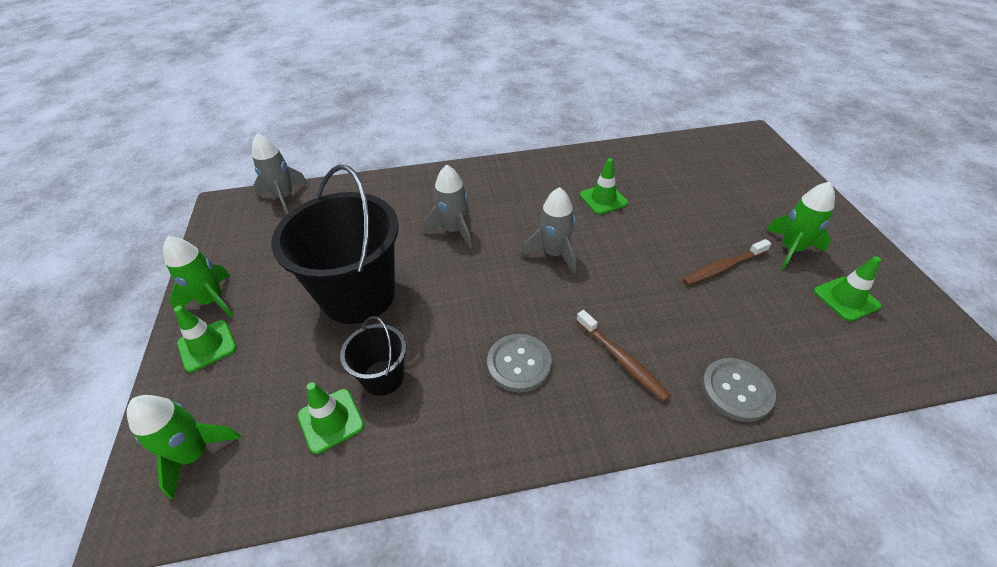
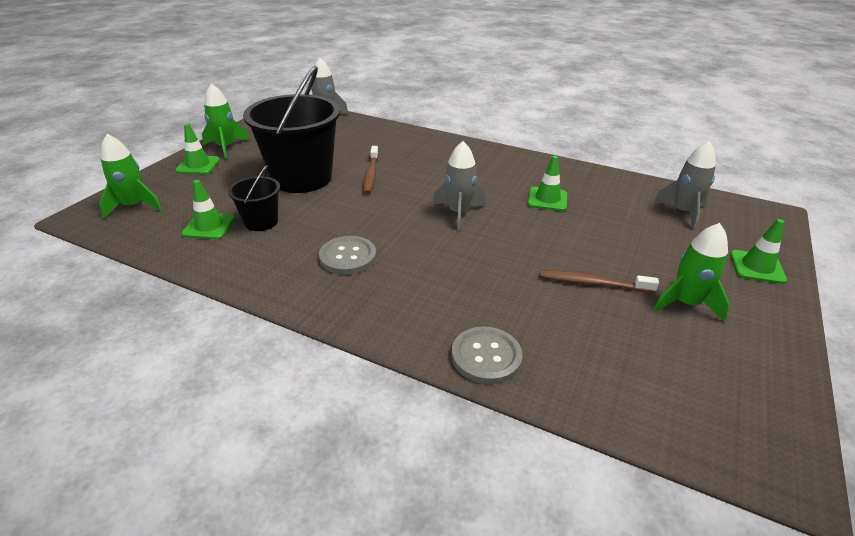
camera: 35 degrees right, 10 degrees down
grey rocket [424,165,472,248] -> grey rocket moved to [653,141,716,229]
brown toothbrush [576,310,671,402] -> brown toothbrush moved to [363,146,379,194]
green traffic cone [814,256,882,322] -> green traffic cone moved to [730,219,787,284]

